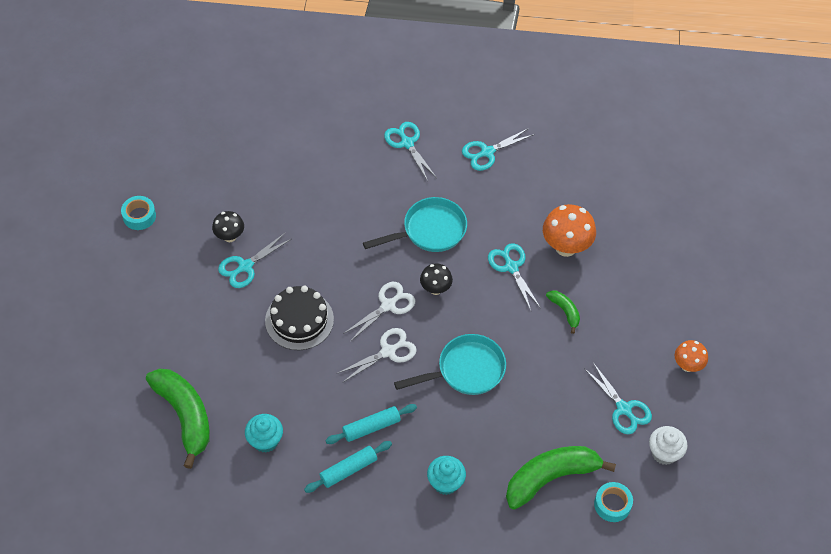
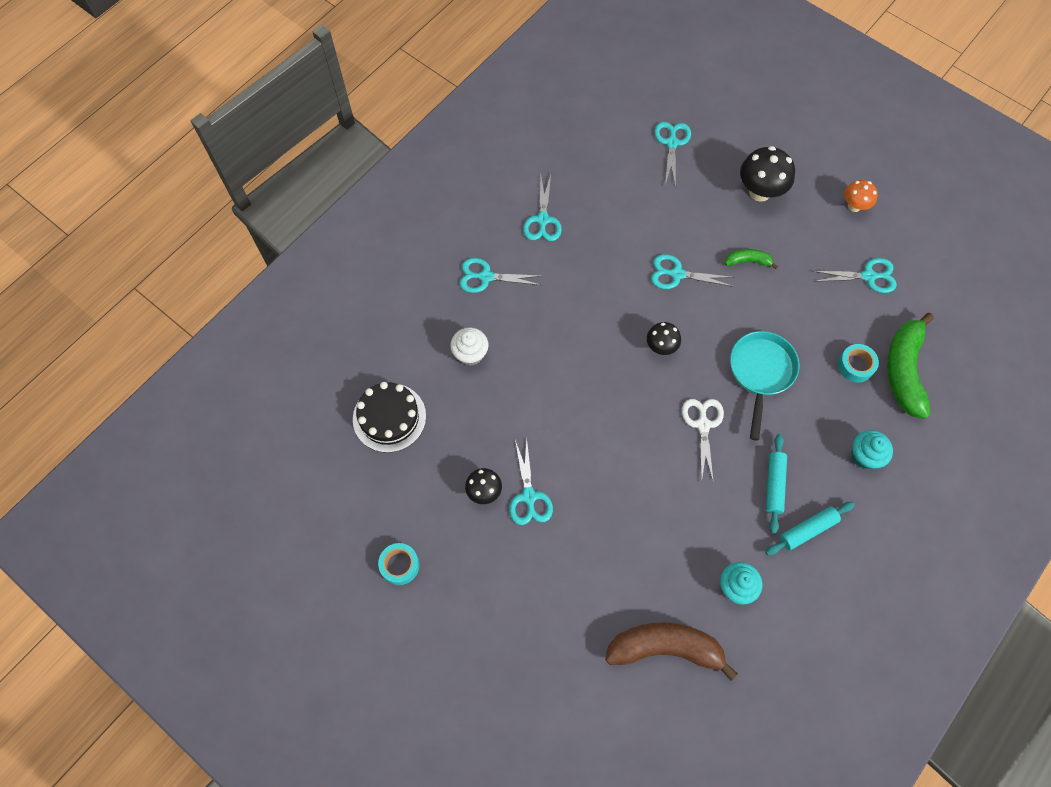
camera: 55 degrees left, 10 degrees up
green banana [146,369,210,469] -> brown banana [605,622,738,681]
black cake [265,286,334,350] -> black cake moved to [353,382,426,453]
turquoise rolling pin [304,441,392,493] -> turquoise rolling pin turned 60 degrees clockwise [765,502,855,555]
white scissors [343,282,415,342] -> none
turquoise pan [363,197,467,252] -> none
orange mushroom [543,204,596,257] -> none
turquoise tape [594,482,633,522] -> turquoise tape moved to [838,344,879,382]
white cupcake [649,426,687,465] -> white cupcake moved to [450,328,489,366]
none -> turquoise scissors [654,122,691,188]
none -> black mushroom [740,146,795,202]

